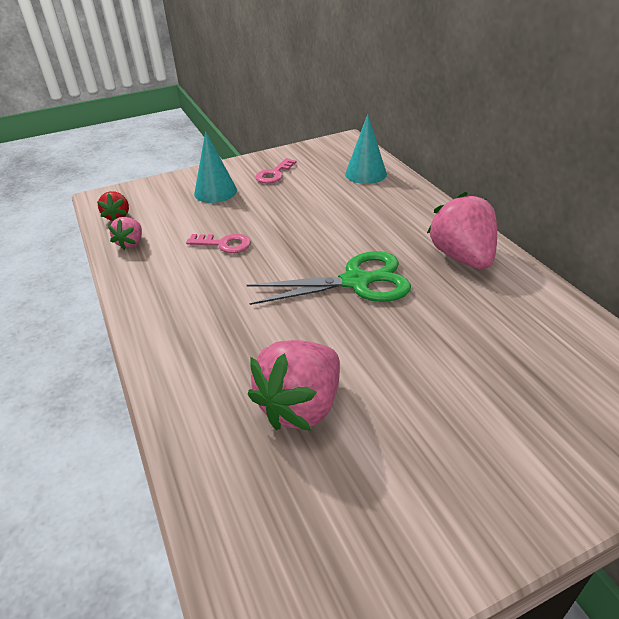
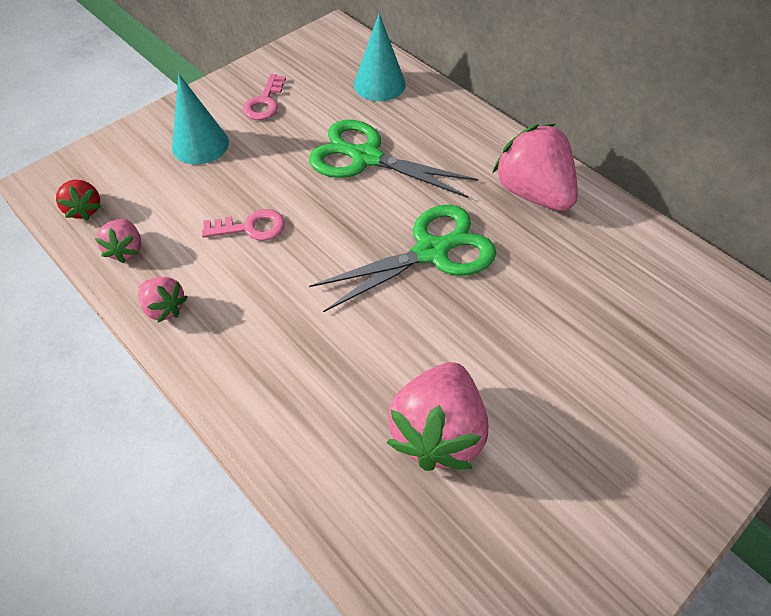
camera: 20 degrees left, 15 degrees up
none -> pink strawberry [138,277,188,322]
none -> green scissors [309,120,478,198]

